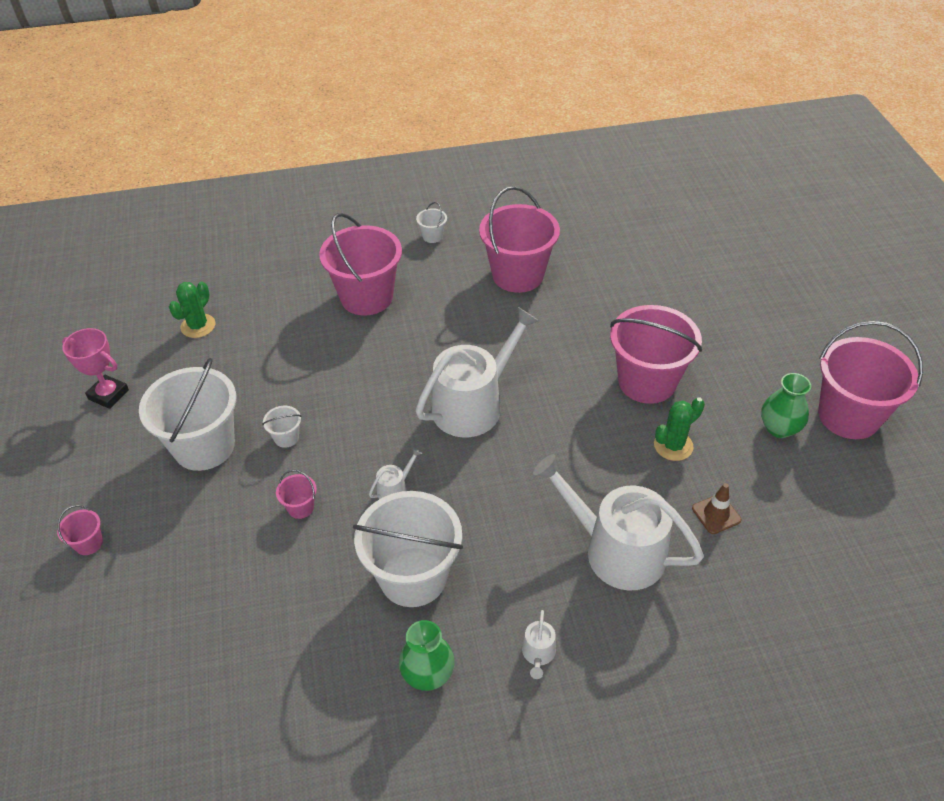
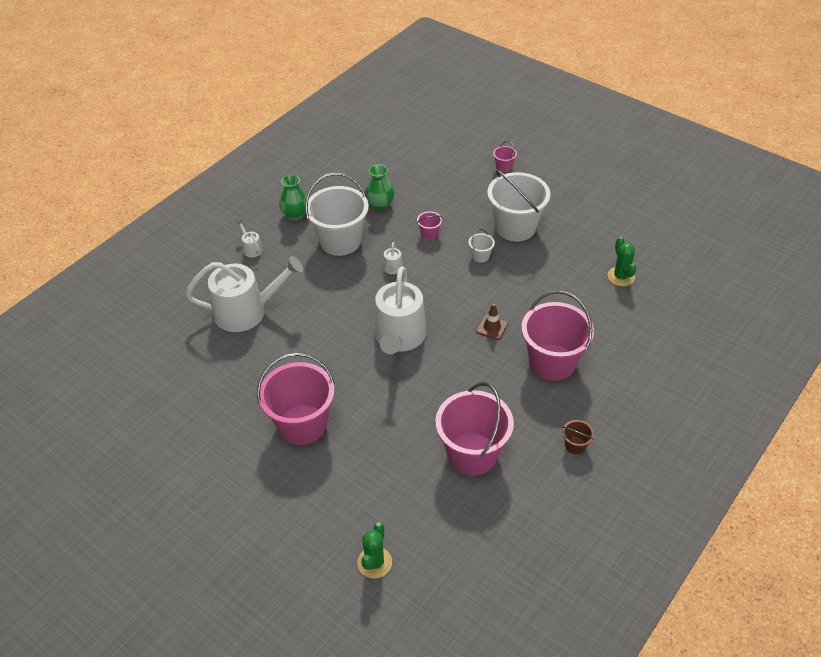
camera: 140 degrees right, 0 degrees up
pink trophy [62,328,129,409] -> none
white bucket [416,202,447,243] -> brown bucket [562,420,594,455]
green cactus [654,397,705,461] -> green cactus moved to [357,522,392,579]
brown traffic cone [692,483,741,534] -> brown traffic cone moved to [476,303,508,340]
green vase [761,373,811,438] -> green vase moved to [365,164,394,210]
pink bucket [818,321,923,439] -> none

